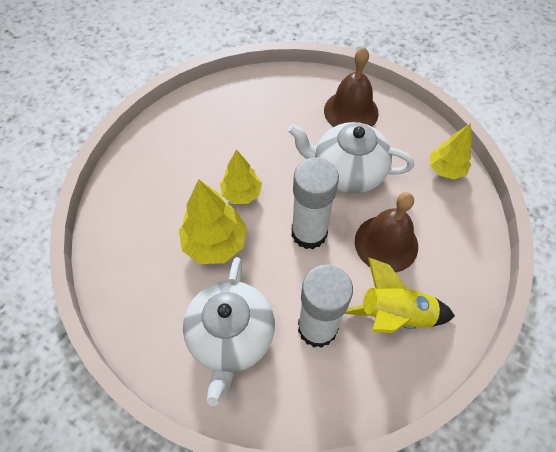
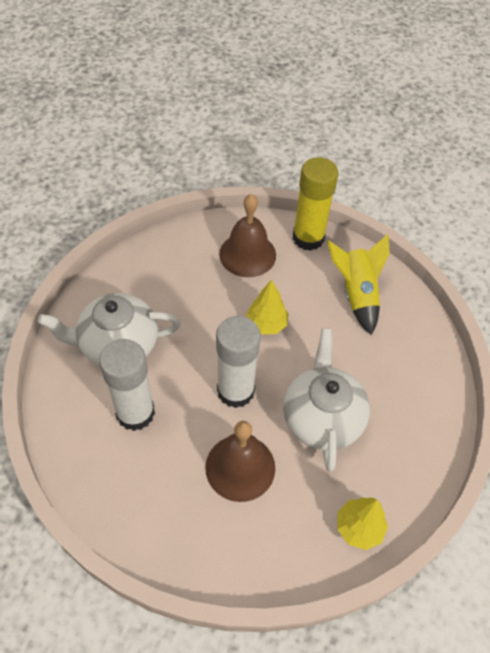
camera: 75 degrees right, 5 degrees down
yellow tree [179,180,247,264] -> none
brown bell [324,47,378,127] -> brown bell moved to [219,194,276,277]
yellow rocket [344,257,455,333] -> yellow rocket moved to [327,234,390,335]
none -> yellow glue stick [293,157,338,251]

